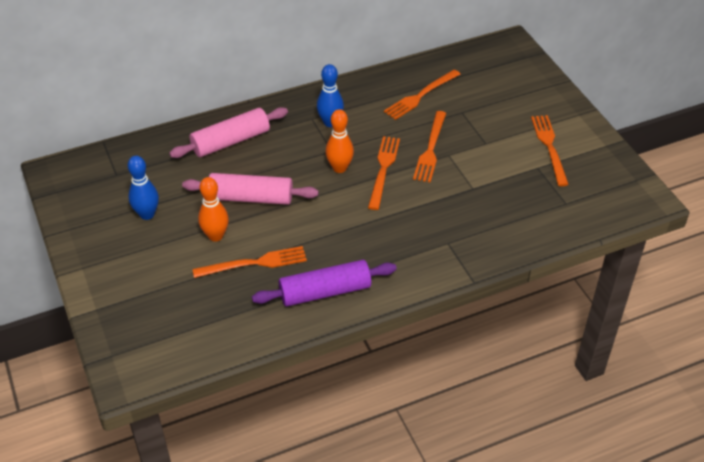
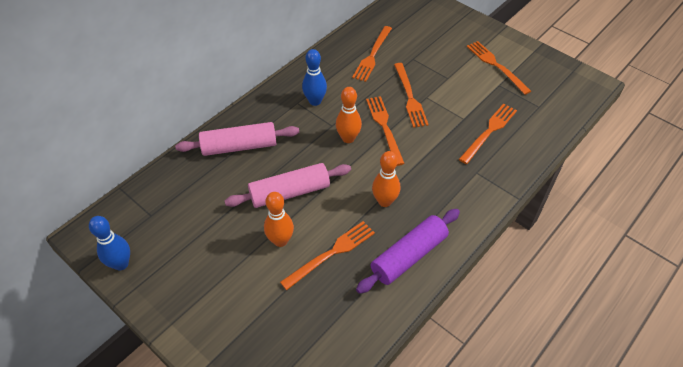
camera: 25 degrees left, 5 degrees up
blue bowling pin [128,156,159,220] -> blue bowling pin moved to [89,216,130,270]
pink rolling pin [169,107,288,158] -> pink rolling pin turned 45 degrees clockwise [175,122,299,156]
none -> orange bowling pin [372,151,400,207]
none -> orange fork [459,104,517,164]

